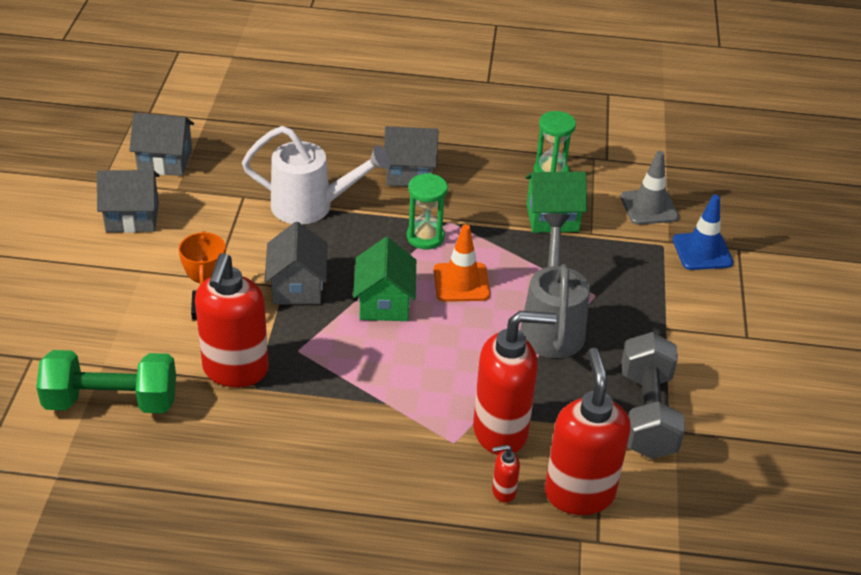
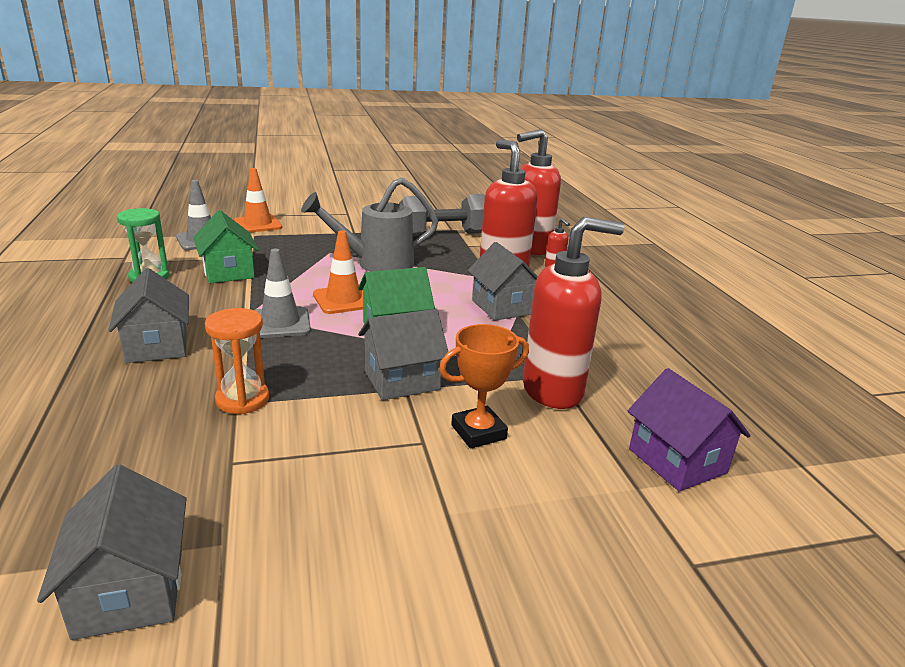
camera: 110 degrees left, 15 degrees down
green dumbbell [36,350,176,413] -> purple house [628,368,751,491]
grey house [97,170,160,233] -> grey house moved to [467,242,538,321]
white watering can [242,126,390,224] -> orange hourglass [205,308,269,414]
green hourglass [407,173,448,249] -> grey traffic cone [254,249,311,338]
blue traffic cone [673,195,733,270] -> orange traffic cone [234,168,282,233]

